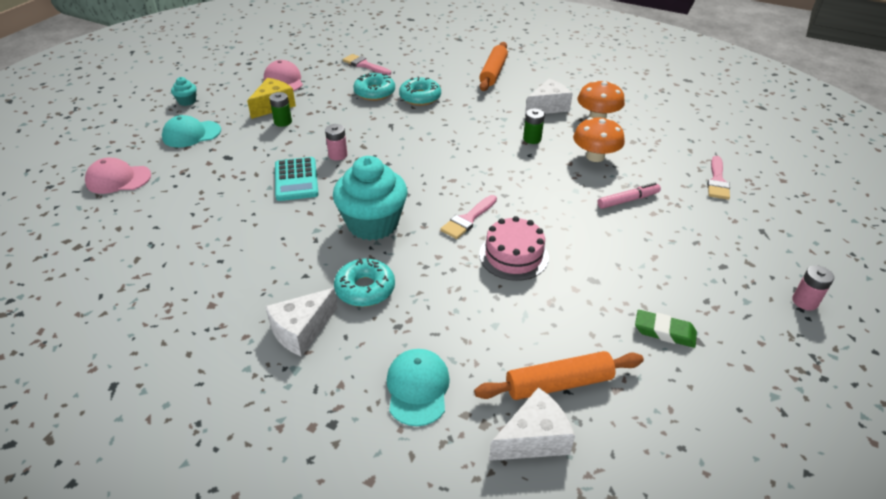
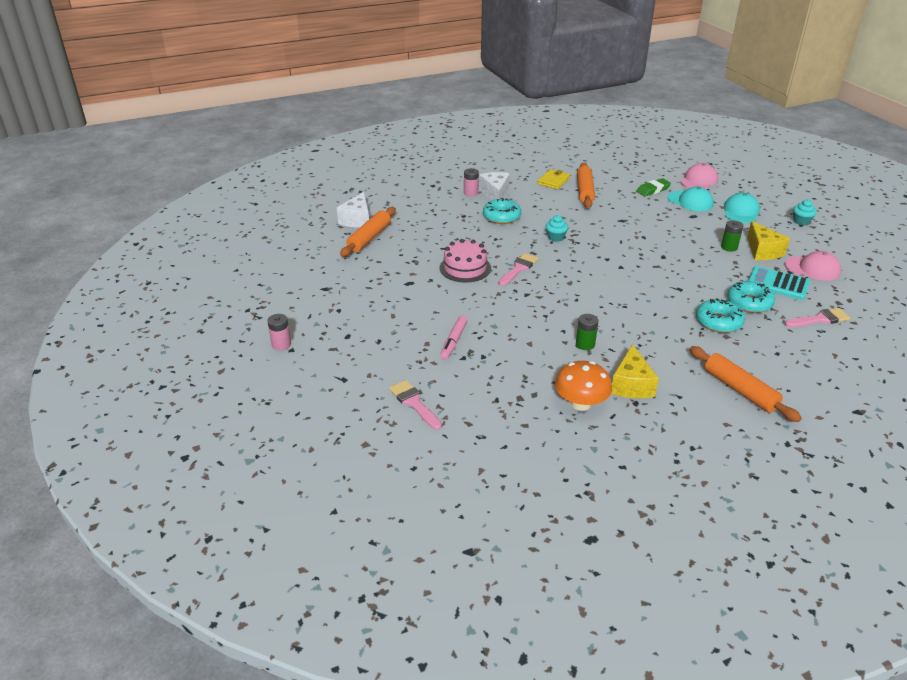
camera: 130 degrees right, 5 degrees down
turquoise calculator [275,157,319,201] -> turquoise calculator moved to [748,266,810,300]
pink battery [325,124,347,161] -> pink battery moved to [464,168,479,196]
turquoise cupcake [333,156,407,240] -> turquoise cupcake [545,215,568,242], size x0.43
turquoise cap [387,349,450,426] -> turquoise cap moved to [667,187,714,211]
pink brush [440,195,497,239] -> pink brush turned 45 degrees clockwise [498,253,539,286]
white cheese [525,79,573,116] -> yellow cheese [611,344,659,398]
orange mushroom [573,117,625,162] -> none
green eraser [635,310,697,348] -> green eraser moved to [636,178,671,196]
none -> yellow wallet [537,169,570,189]
none -> orange rolling pin [577,163,595,208]

